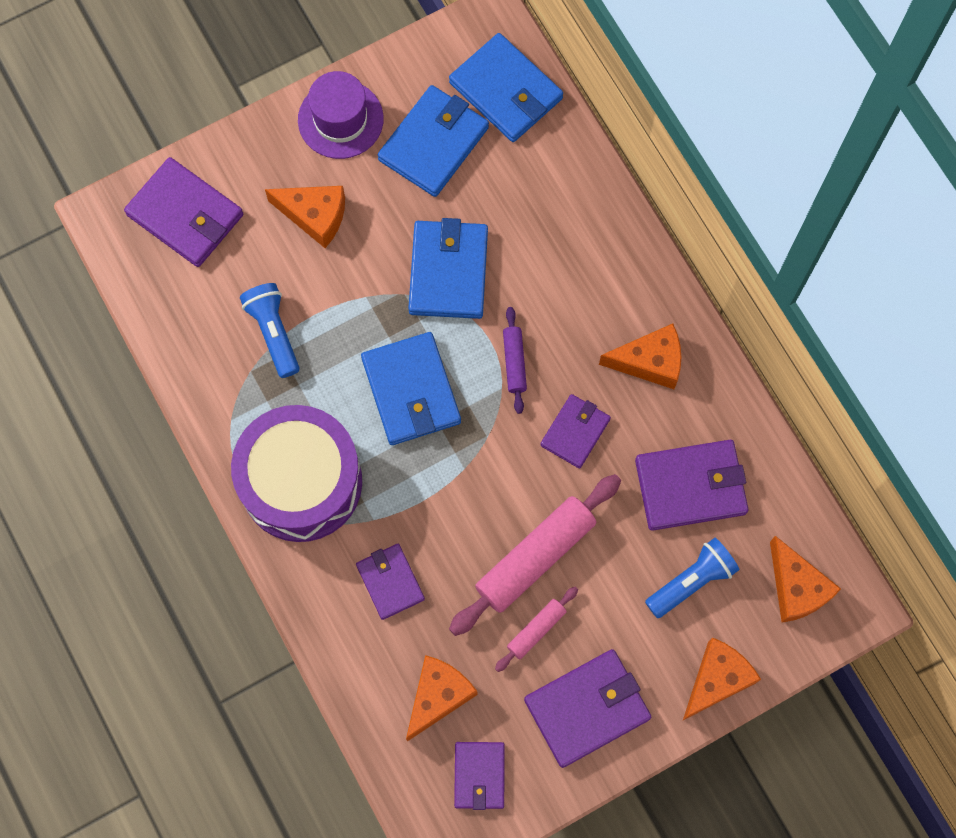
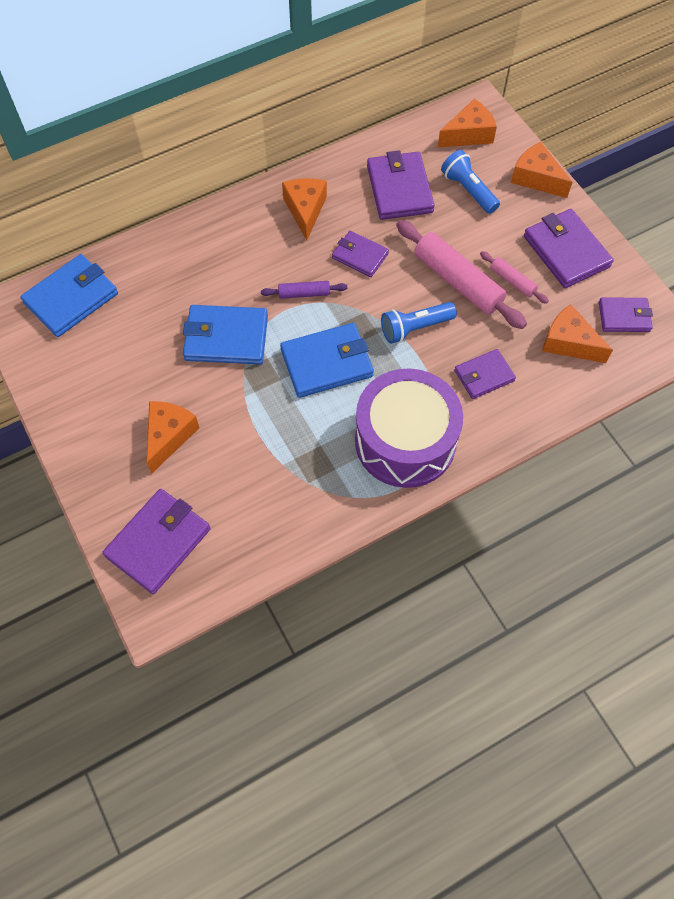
camera: 90 degrees left, 10 degrees down
blue flashlight [240,283,300,378] -> blue flashlight moved to [381,302,457,344]
purple hat [298,71,384,159] -> none
blue wallet [378,85,489,197] -> none

